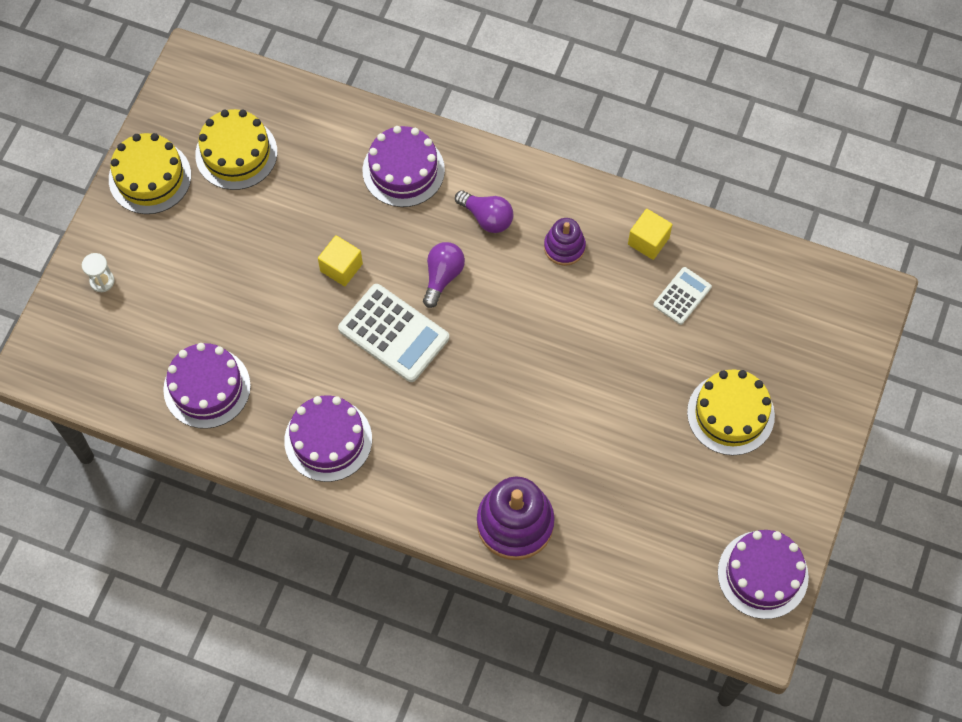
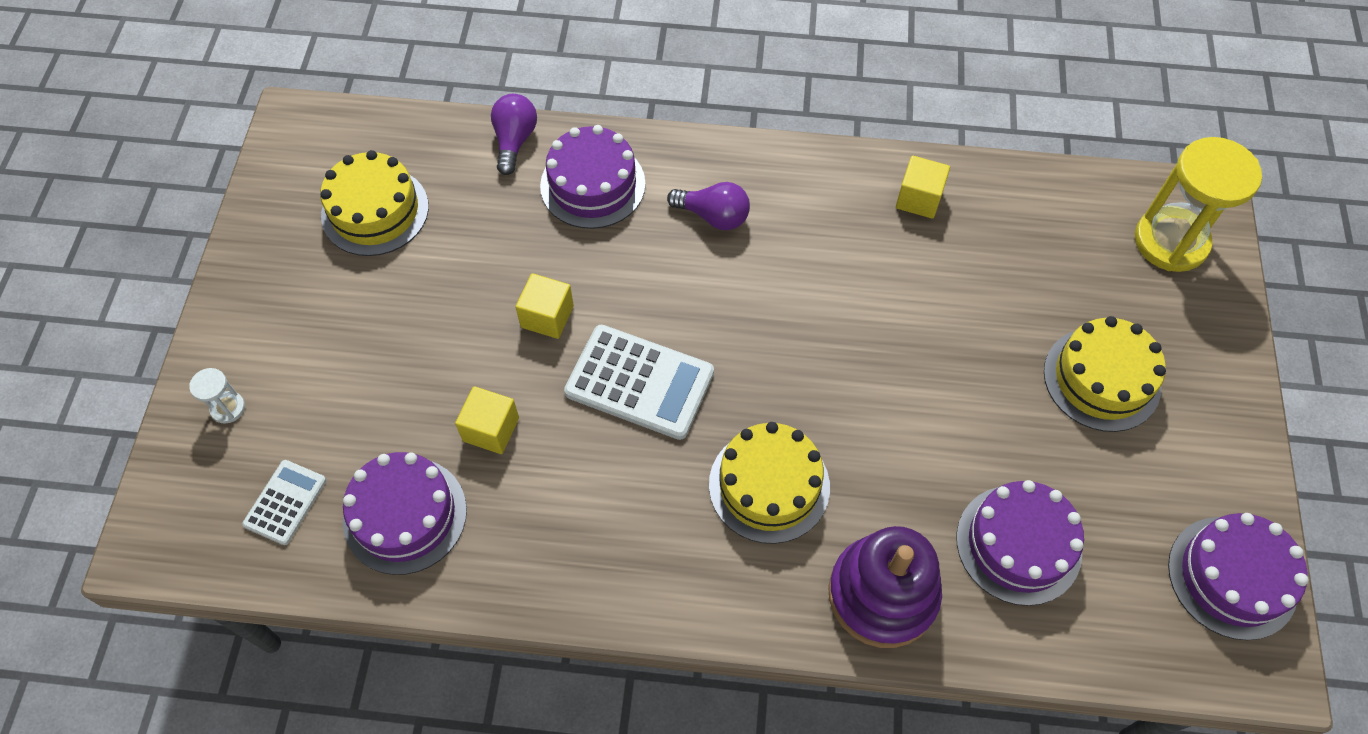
camera: 15 degrees left, 5 degrees down
yellow cake [109,133,191,214] -> yellow cake moved to [709,422,830,544]
purple cake [284,395,372,482] -> purple cake moved to [956,480,1084,606]
purple light bulb [423,242,465,308] -> purple light bulb moved to [491,94,537,175]
purple stacking toy [544,218,586,266] -> none
white calculator [653,267,712,325] -> white calculator moved to [242,460,326,545]
none -> yellow cube [455,386,519,454]
none -> yellow hourglass [1135,137,1262,272]

